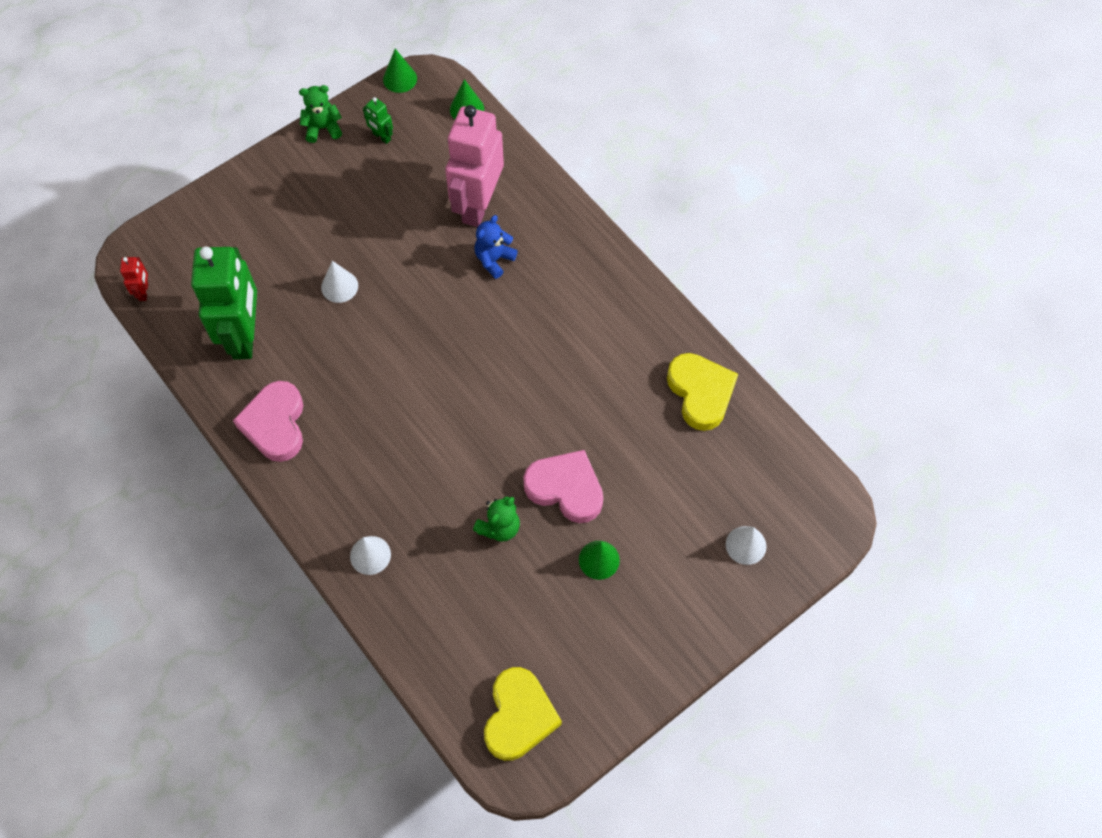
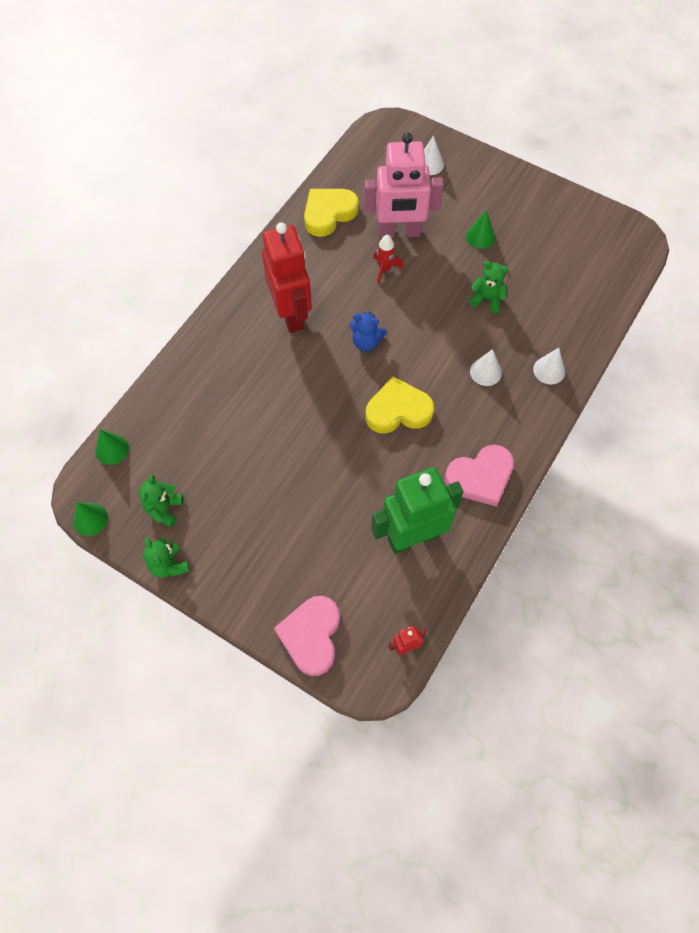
camera: 110 degrees left, 0 degrees up
white cone [321,261,358,303] -> white cone moved to [470,349,502,386]
green robot [363,97,393,144] -> green teddy bear [139,474,183,527]
pink robot [445,105,504,227] -> pink robot moved to [364,133,444,238]
blue teddy bear [474,215,518,279] -> blue teddy bear moved to [350,312,387,351]
yellow heart [484,667,562,761] -> yellow heart moved to [366,376,434,433]
pink heart [523,450,603,523] -> pink heart moved to [274,596,340,676]
none -> red robot [262,222,312,333]
none -> red rocket [373,235,404,284]

